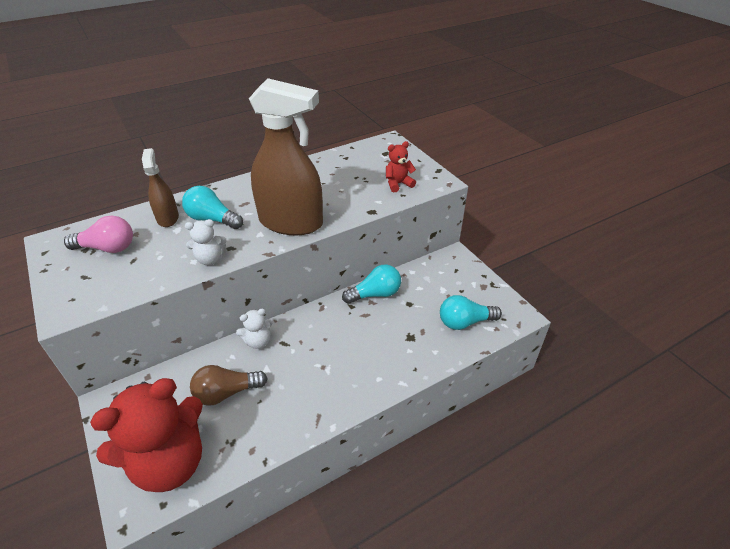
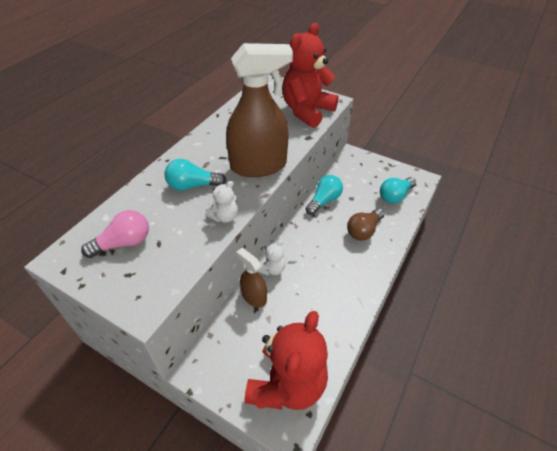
camera: 30 degrees left, 5 degrees up
brown spray bottle [142,148,179,227] -> brown spray bottle moved to [236,248,267,307]
brown light bulb [190,365,268,406] -> brown light bulb moved to [347,208,384,241]
red teddy bear [386,141,416,192] -> red teddy bear [282,23,339,128], size x2.26

